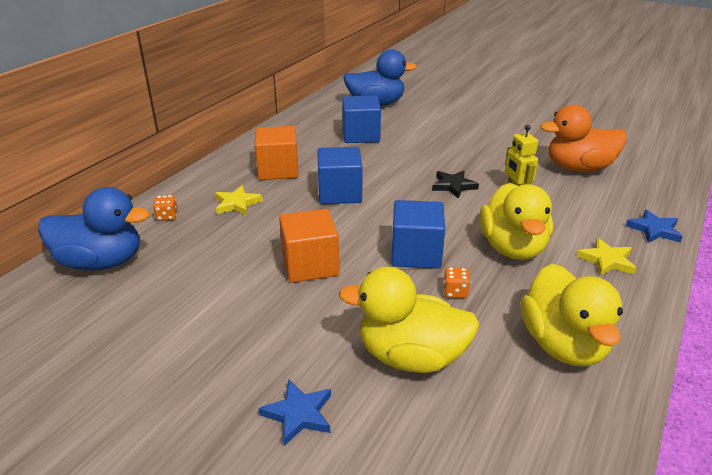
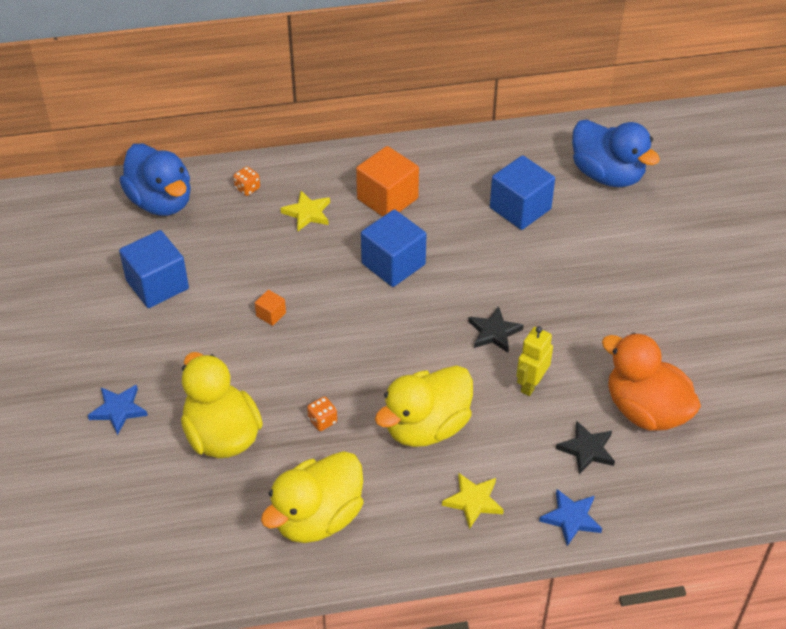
camera: 50 degrees right, 15 degrees up
orange cube [279,209,339,283] -> orange cube [255,290,286,326], size x0.45
blue cube [391,200,445,269] -> blue cube moved to [119,230,189,308]
none -> black star [556,421,615,474]

